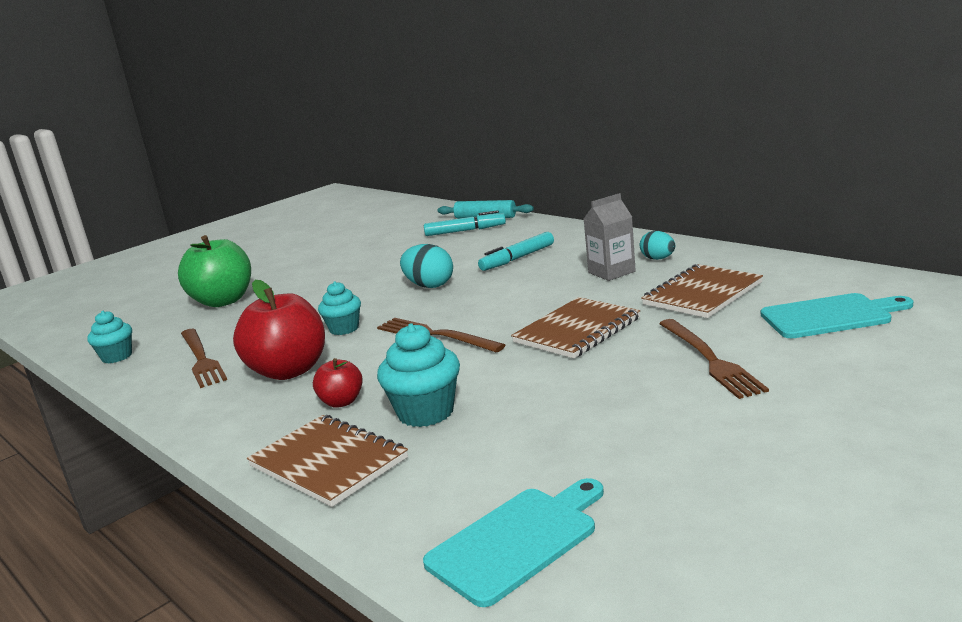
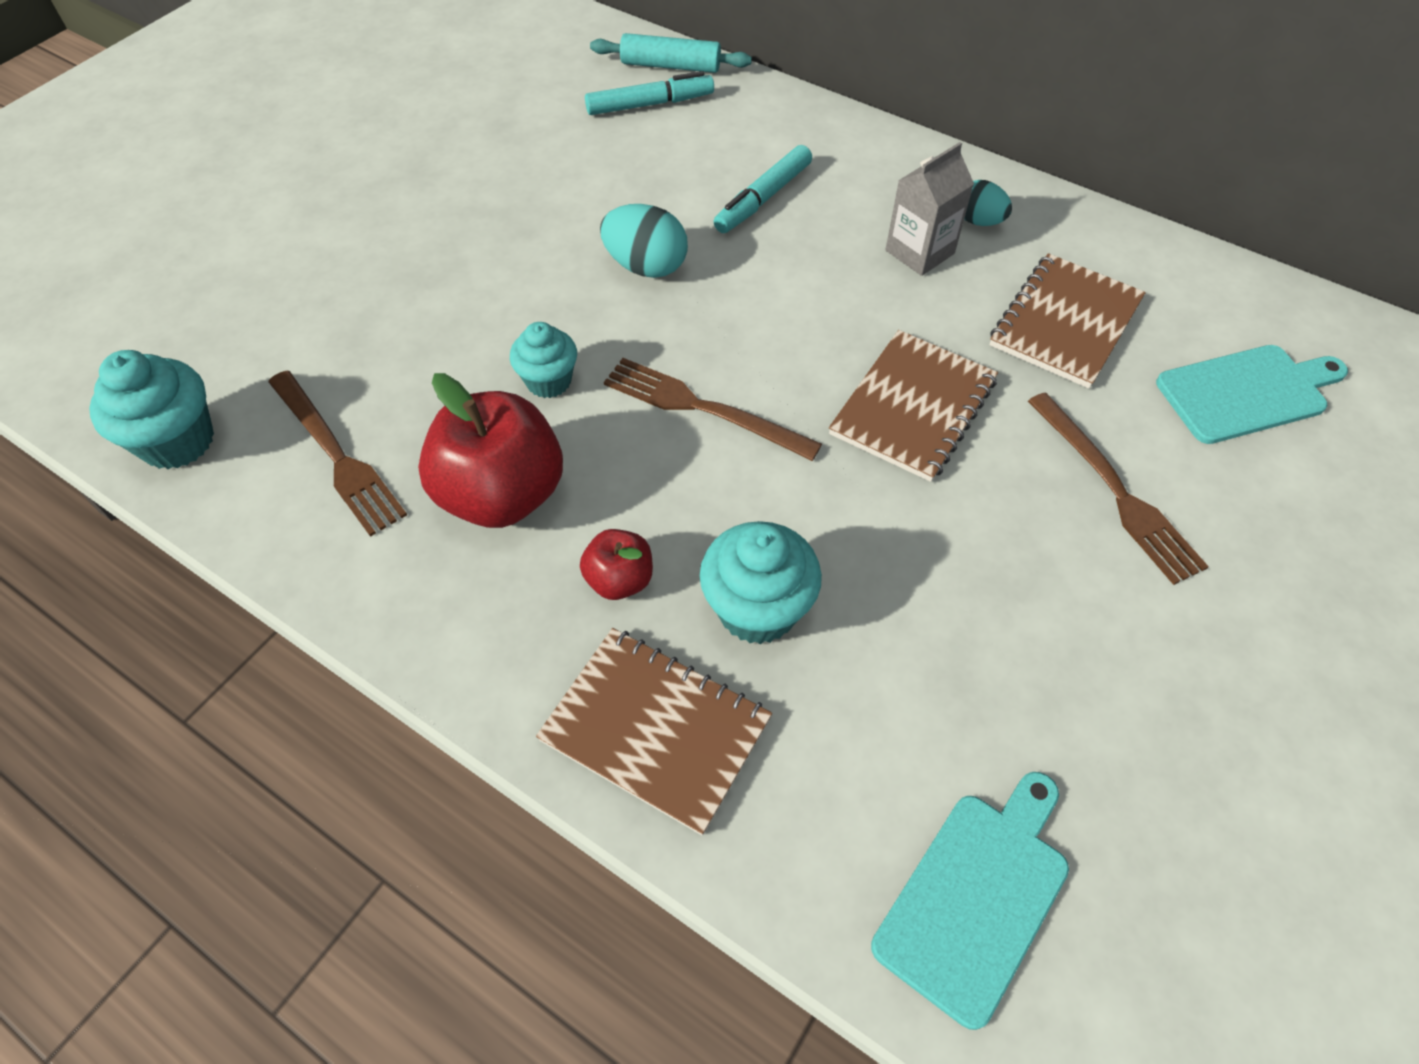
camera: 15 degrees left, 35 degrees up
turquoise cupcake [87,311,132,363] -> turquoise cupcake [89,350,214,469], size x1.51
green apple [178,235,251,307] -> none

